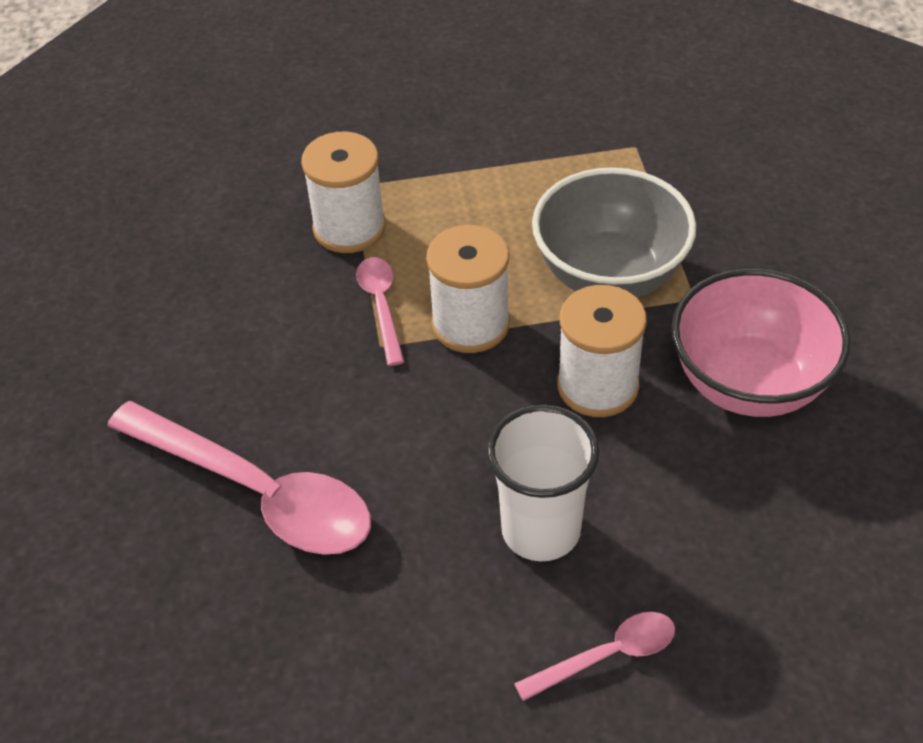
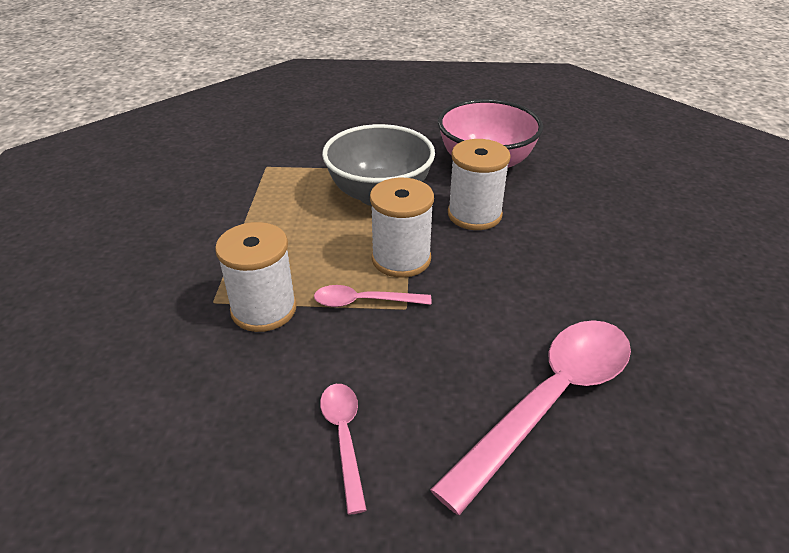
camera: 80 degrees left, 10 degrees down
white cup [487,405,600,561] -> none
pink spoon [514,612,675,701] -> pink spoon moved to [320,384,367,515]

